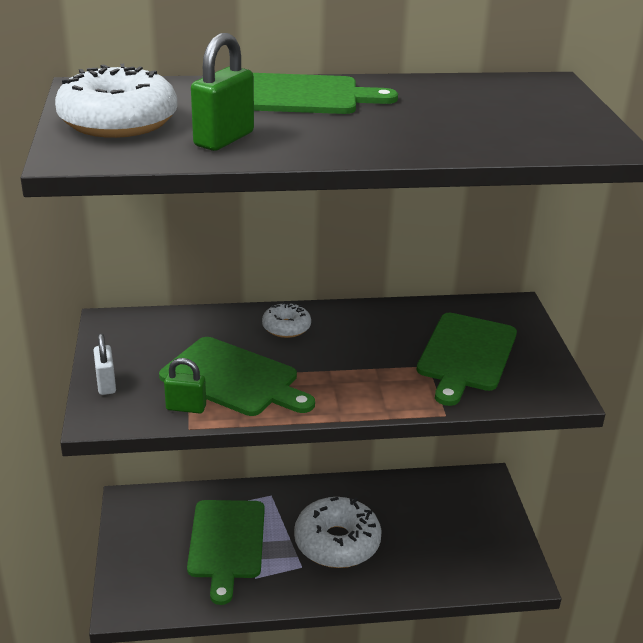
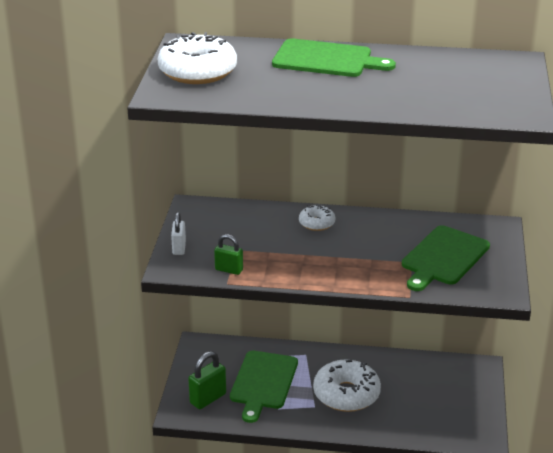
camera: 15 degrees right, 0 degrees up
green cutting board [159,337,315,416] -> none
green padlock [191,33,254,151] -> green padlock moved to [188,351,226,409]

